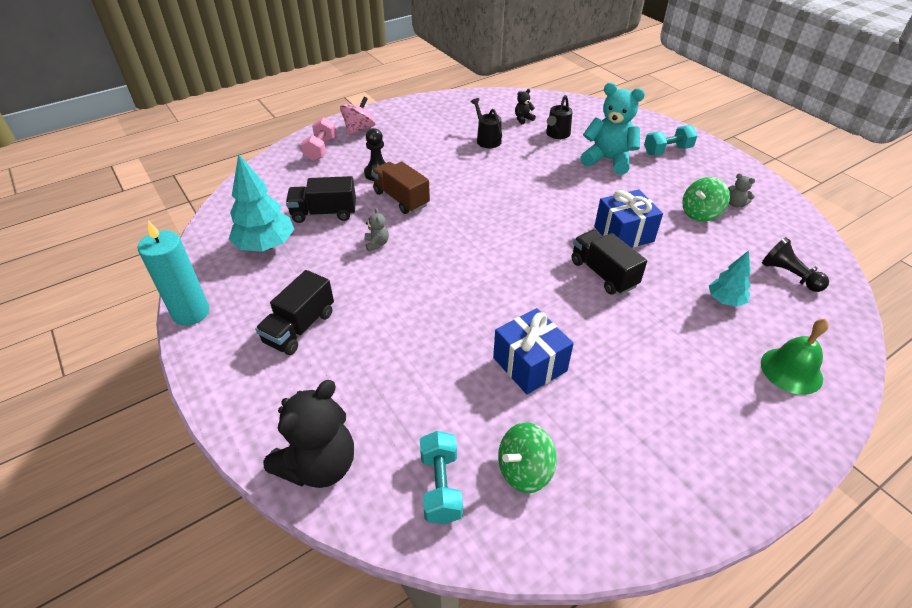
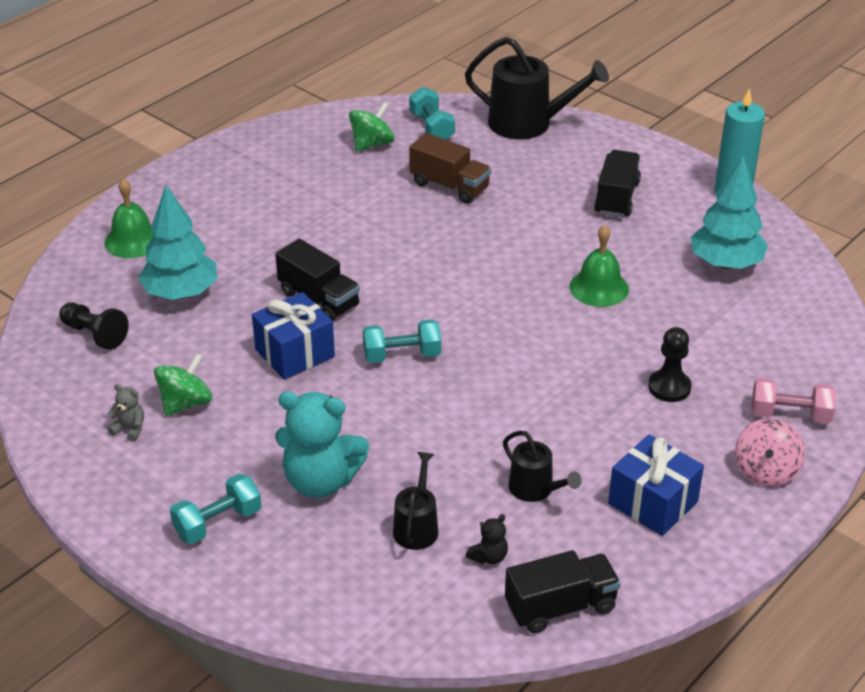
camera: 165 degrees right, 5 degrees down
black teddy bear [263,380,354,488] -> black watering can [465,37,609,139]
black truck [286,176,356,223] -> black truck moved to [505,550,621,634]
pink dumbbell [301,117,336,161] -> pink dumbbell turned 75 degrees counterclockwise [751,378,836,424]
grey teddy bear [365,208,389,251] -> green bell [569,225,629,307]
brown truck [372,161,430,214] -> brown truck moved to [409,133,491,204]
blue gift [493,308,574,394] -> blue gift moved to [608,434,704,536]
turquoise tree [709,250,751,307] -> turquoise tree [138,185,217,300], size x1.74
none -> turquoise dumbbell [363,319,441,363]

